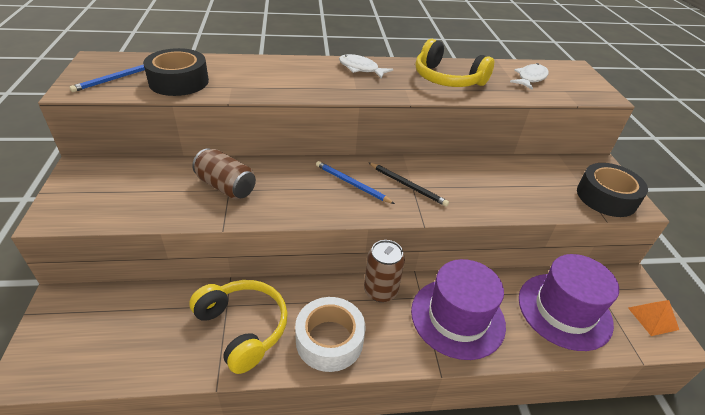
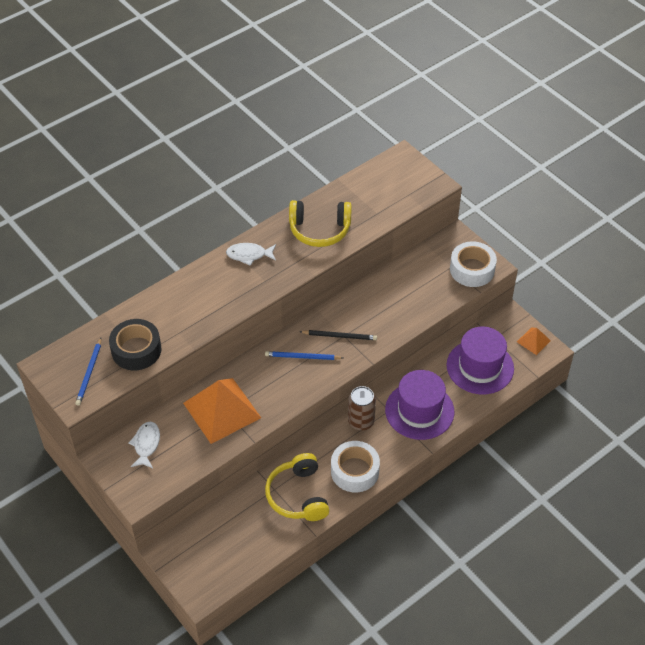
camera: 30 degrees left, 10 degrees up
yellow headphones [189,280,288,374] -> yellow headphones turned 120 degrees counterclockwise [265,453,329,521]
brown can [192,148,256,199] -> orange pyramid [183,378,261,444]
white fish [510,63,549,89] -> white fish moved to [128,422,160,468]
black tape [577,163,648,217] -> white tape [450,241,497,287]

